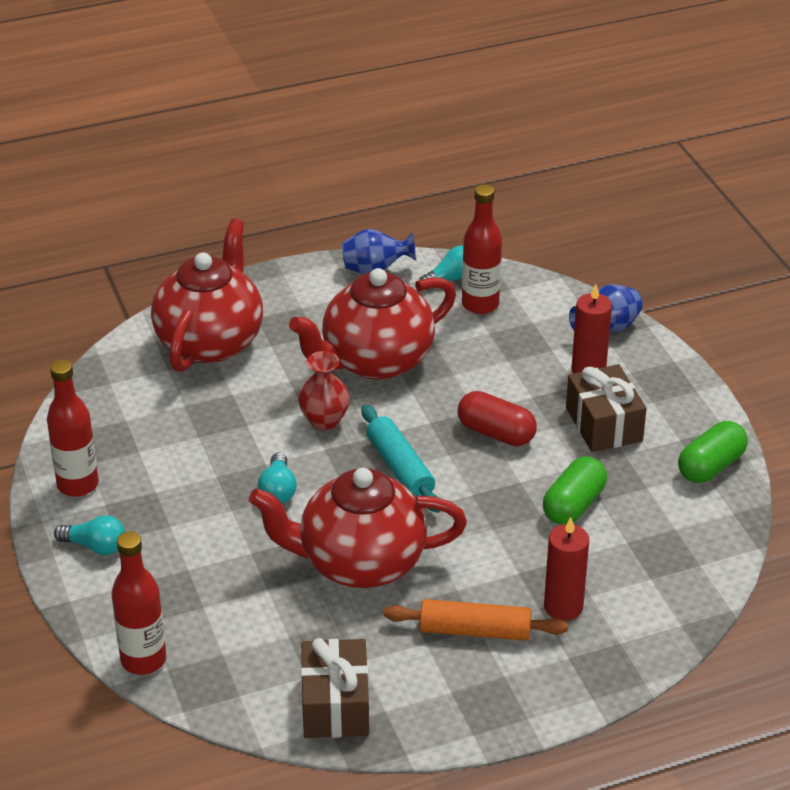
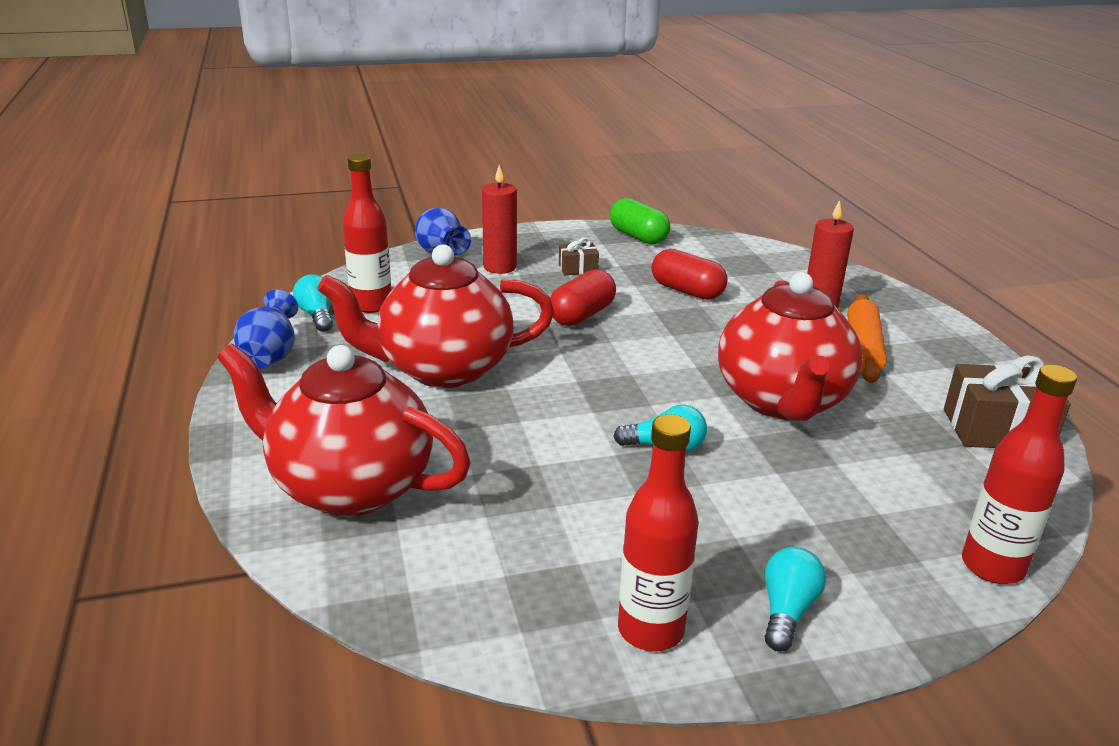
camera: 85 degrees left, 10 degrees down
red teapot [289,268,456,380] -> red teapot turned 105 degrees clockwise [317,244,554,388]
red vase [298,351,350,430] -> none
turquoise rolling pin [361,405,440,513] -> none
green capsule [543,456,607,525] -> red capsule [652,249,728,300]
brown gift [566,364,647,452] -> brown gift [559,237,599,275], size x0.53

